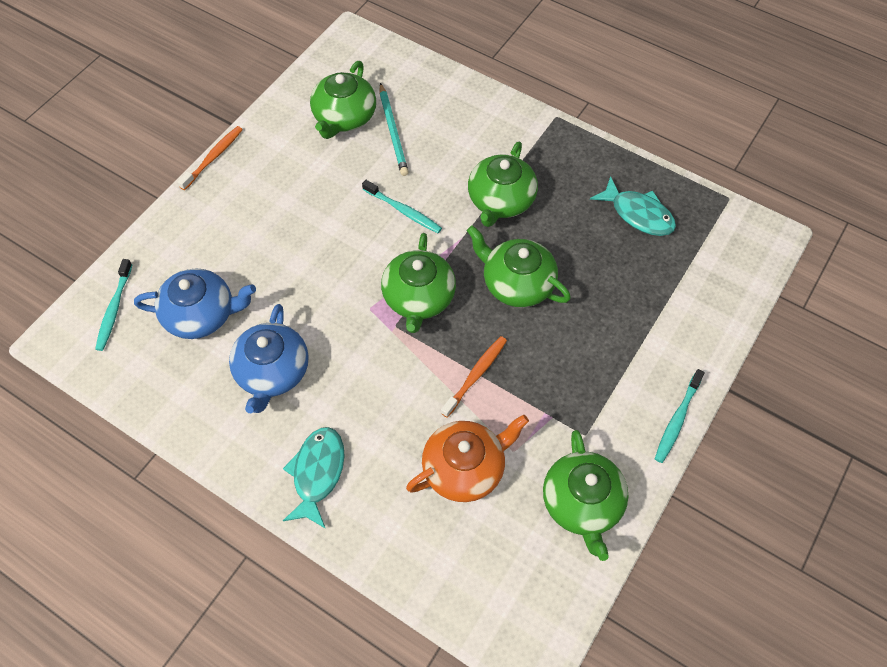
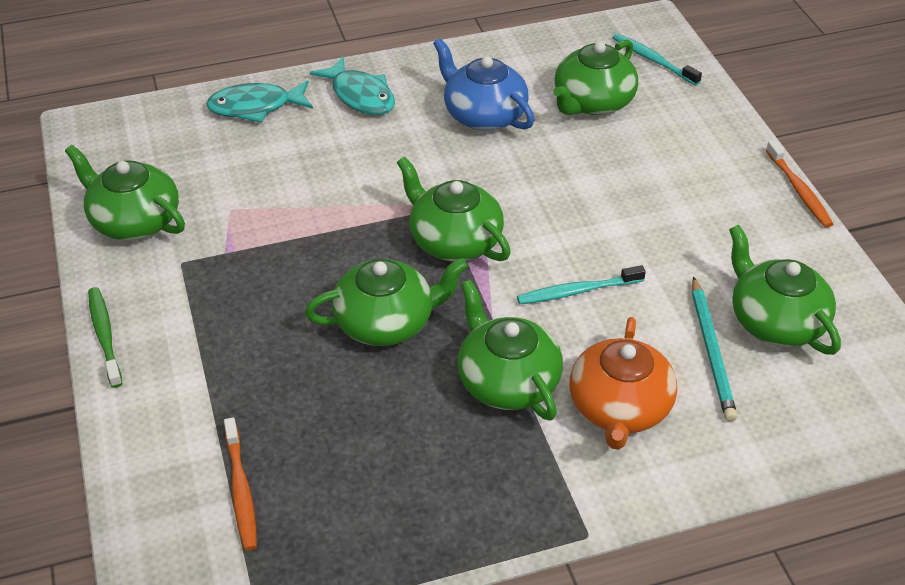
camera: 130 degrees right, 15 degrees down
blue teapot [134,268,256,339] -> green teapot [553,40,638,115]
turquoise pencil [380,83,409,176] -> turquoise pencil turned 120 degrees counterclockwise [692,277,737,422]
orange teapot [406,415,529,502] -> orange teapot moved to [570,317,677,450]
orange toothbrush [441,336,507,418] -> orange toothbrush moved to [224,417,257,551]
turquoise fish [590,176,676,236] -> turquoise fish moved to [206,80,313,123]
turquoise toothbrush [655,369,705,463] -> green toothbrush [88,287,122,388]

